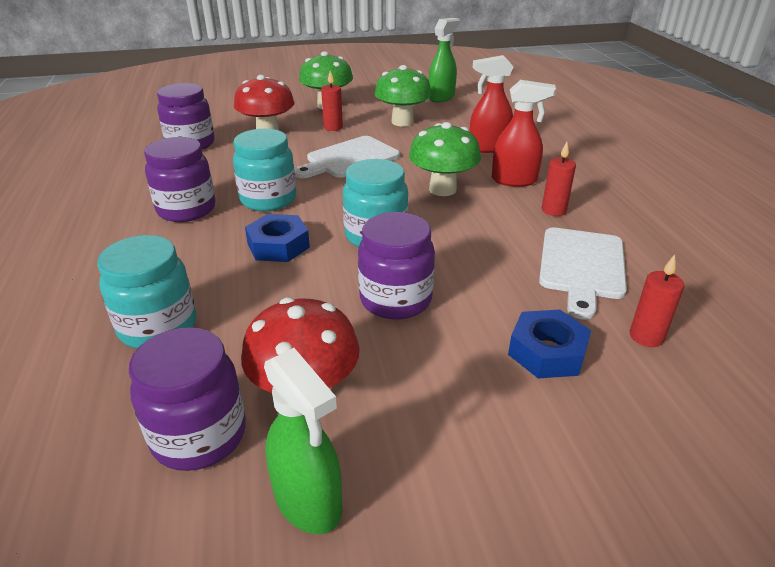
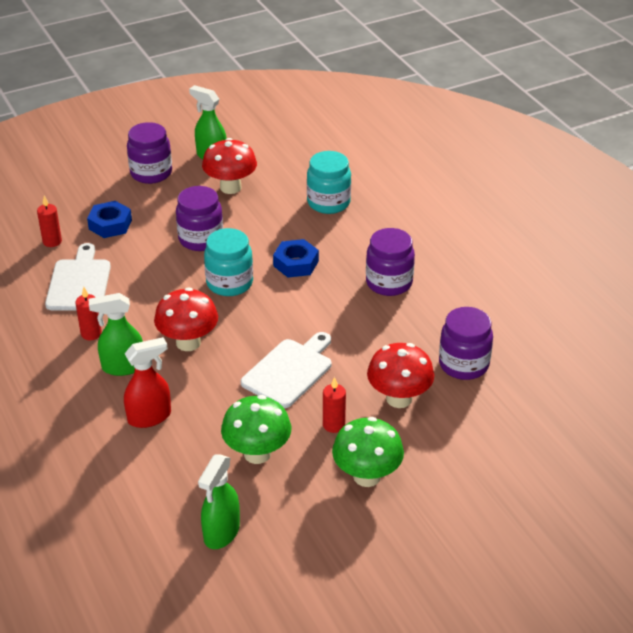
camera: 165 degrees right, 5 degrees up
purple jar [129,327,246,471] -> purple jar moved to [127,122,172,184]
turquoise jar [233,129,296,211] -> none
green mushroom [409,122,481,196] -> red mushroom [154,287,218,351]
red spray bottle [492,80,556,187] -> green spray bottle [89,293,143,376]

